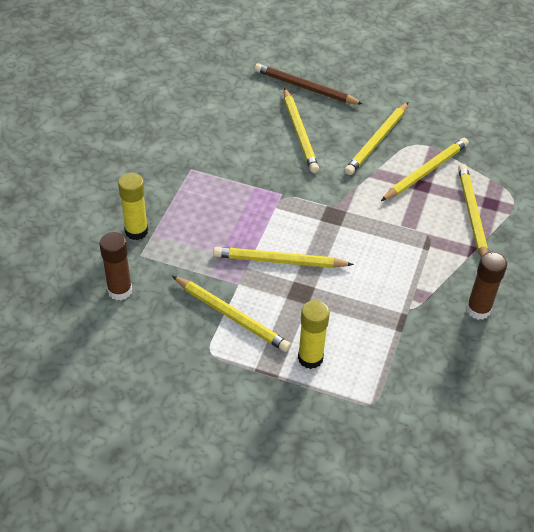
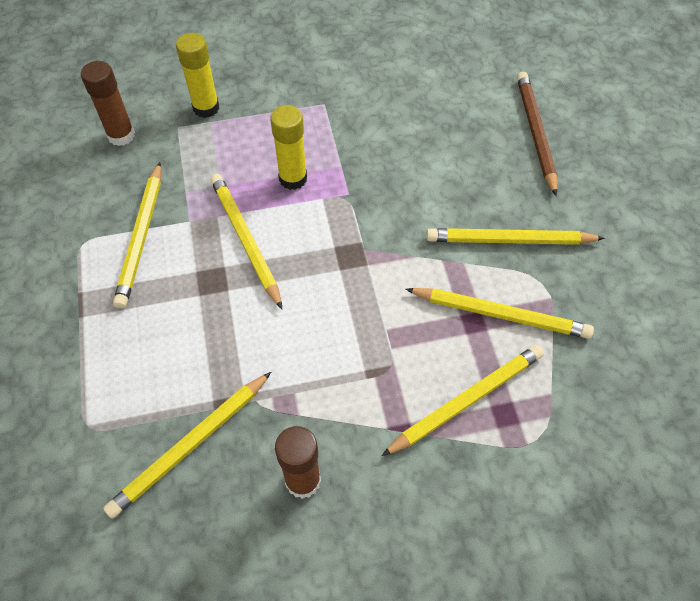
camera: 60 degrees right, 10 degrees up
yellow pencil [284,88,319,173] -> yellow pencil moved to [103,372,271,519]
yellow glue stick [298,300,330,369] -> yellow glue stick moved to [270,105,307,190]

